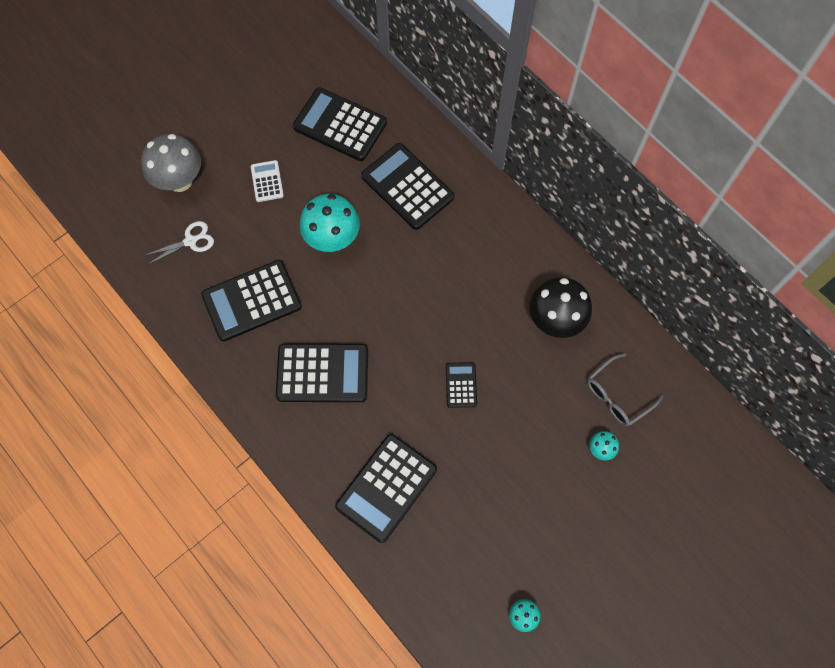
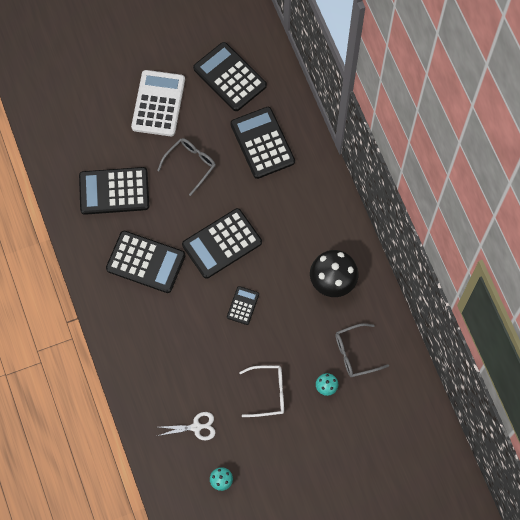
camera: 20 degrees right, 0 degrees up
grey mushroom [141,134,201,192] -> none
white scissors [143,221,214,265] -> white scissors moved to [158,412,216,440]
white calculator [251,160,284,202] -> white calculator [131,70,185,136], size x1.98
turquoise mushroom [300,194,360,252] -> grey glasses [157,138,216,196]
black calculator [335,434,437,543] -> black calculator moved to [182,208,262,279]
none -> white glasses [239,365,284,417]

